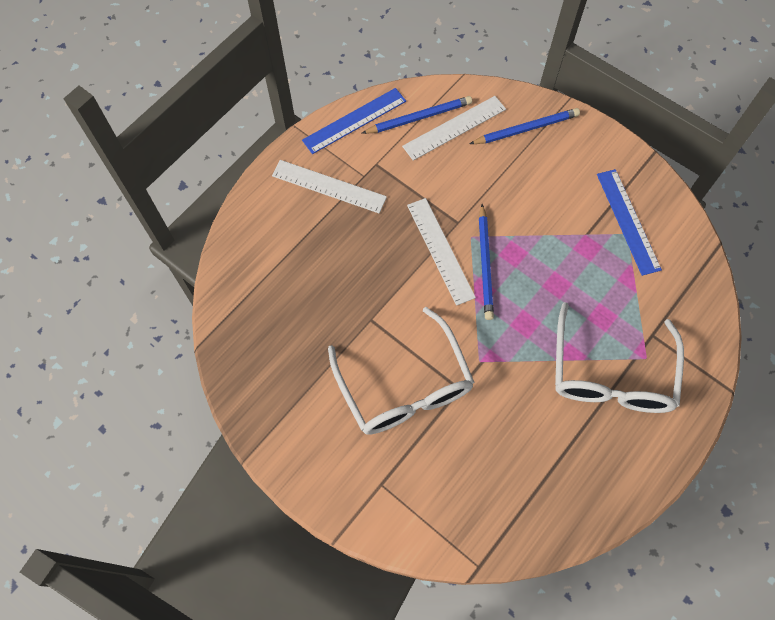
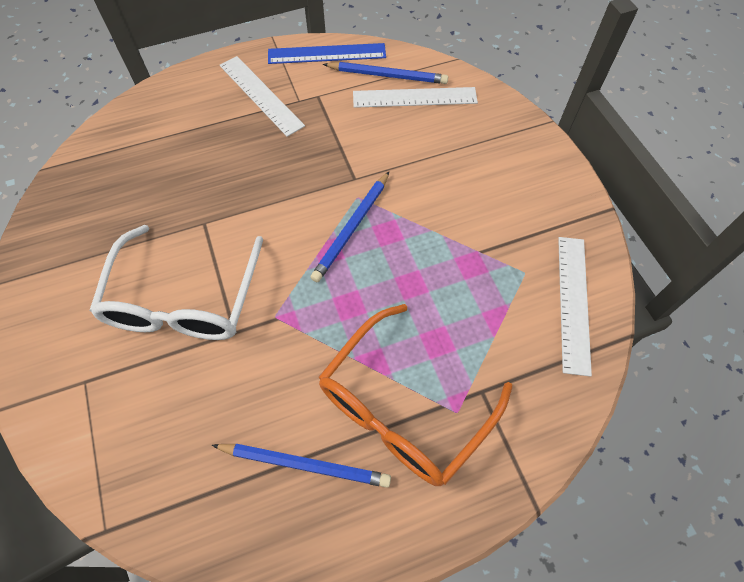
camera: 30 degrees right, 5 degrees down
white ruler [407,198,476,306] -> white ruler moved to [558,237,592,377]
blue pencil [469,108,580,144] -> blue pencil moved to [212,444,391,488]
white glasses [555,302,684,413] -> orange glasses [318,304,512,486]
blue ruler [597,169,662,276] -> none

